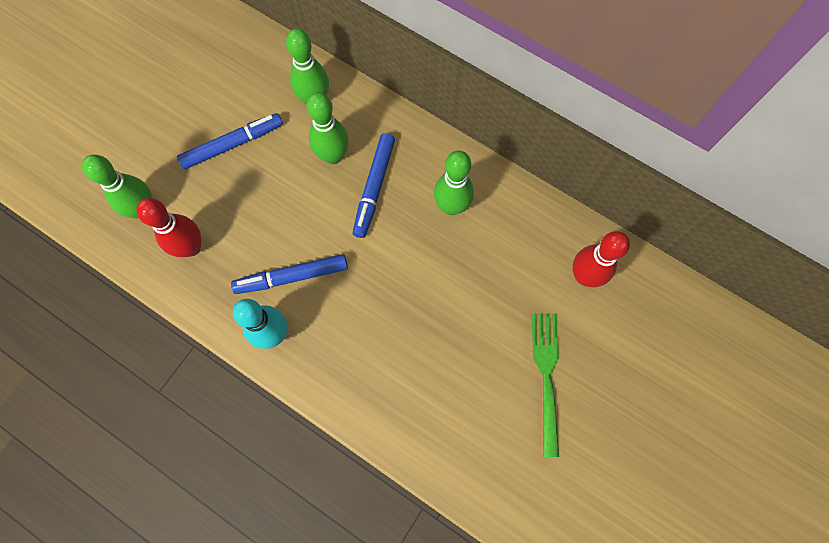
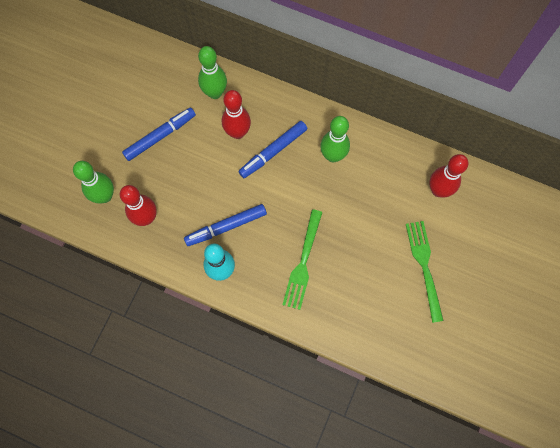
camera: 10 degrees left, 0 degrees up
green bowling pin [307,92,349,164] -> red bowling pin [222,90,251,139]
blue marker [352,133,395,238] -> blue marker turned 45 degrees clockwise [238,121,307,178]
none -> green fork [282,209,322,310]

